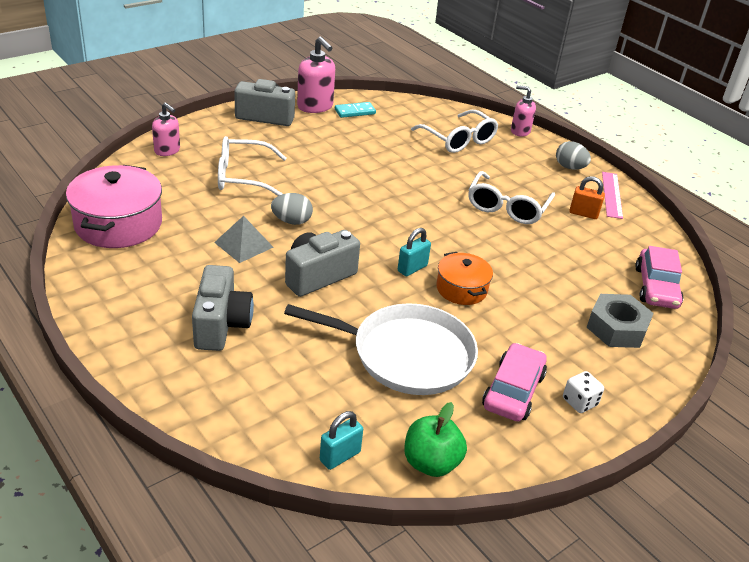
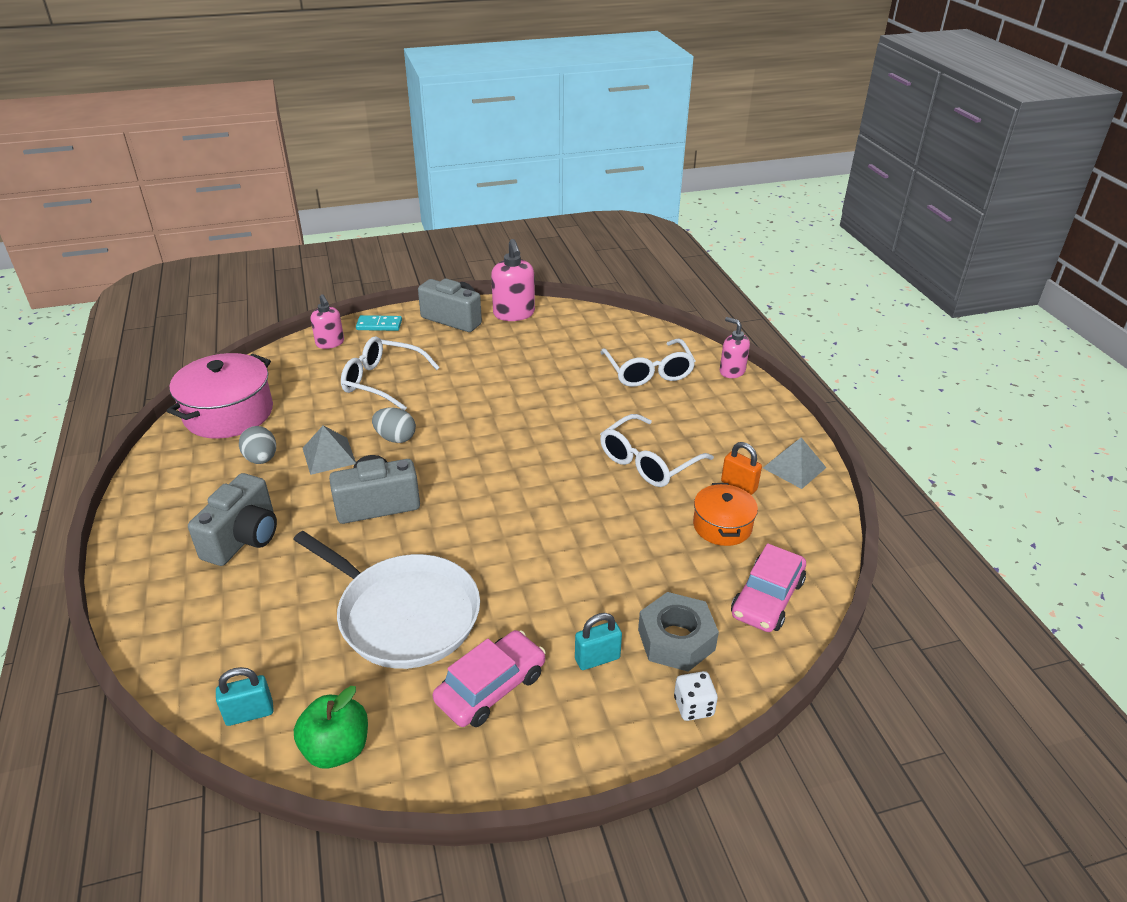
camera: 25 degrees right, 0 degrees up
turquoise domino [335,102,376,118] -> turquoise domino moved to [356,315,402,331]
turquoise padlock [398,228,431,276] -> turquoise padlock moved to [575,613,622,670]
orange pot [436,252,493,305] -> orange pot moved to [693,483,758,546]
grey egg [556,141,591,170] -> grey egg moved to [239,426,276,464]
white dice [563,371,604,413] -> white dice moved to [674,671,718,721]
pink ruler [602,172,623,219] -> grey pyramid [763,437,826,489]

